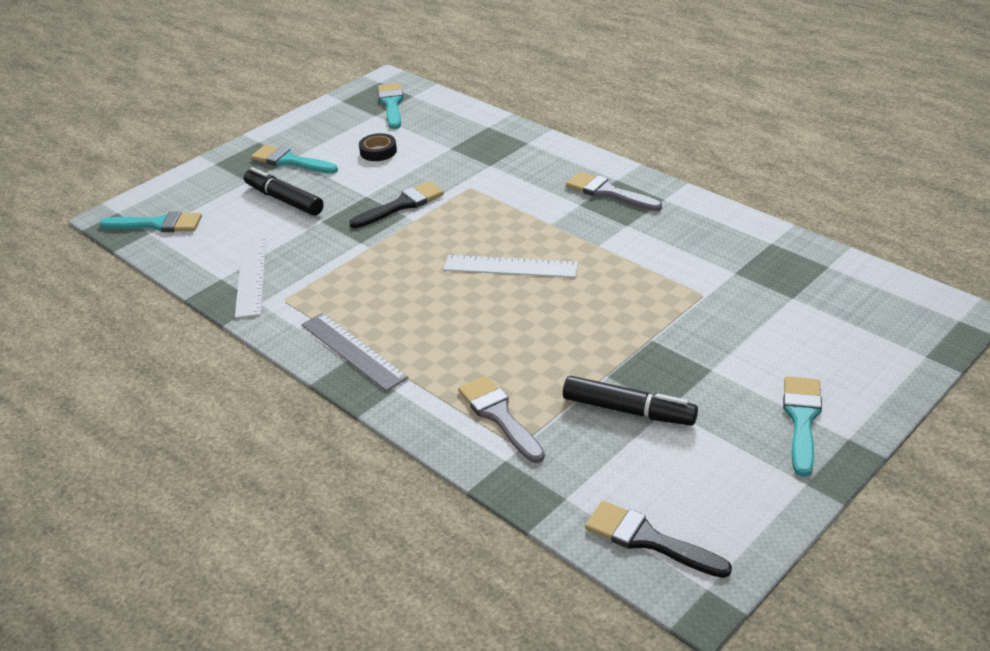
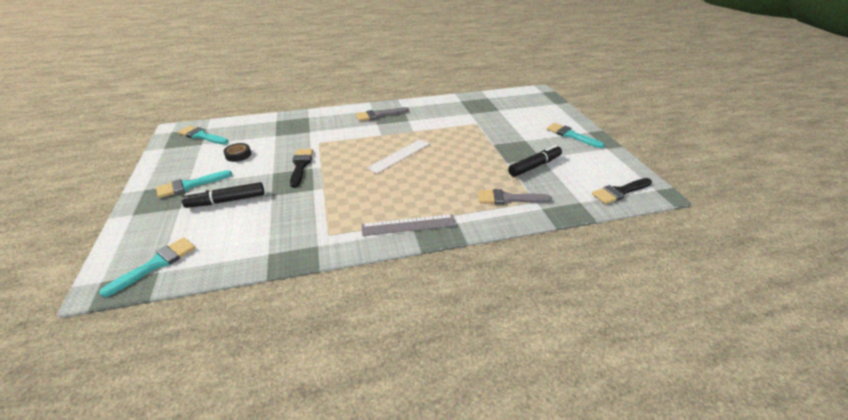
camera: 60 degrees left, 0 degrees up
white ruler [235,238,266,318] -> none

